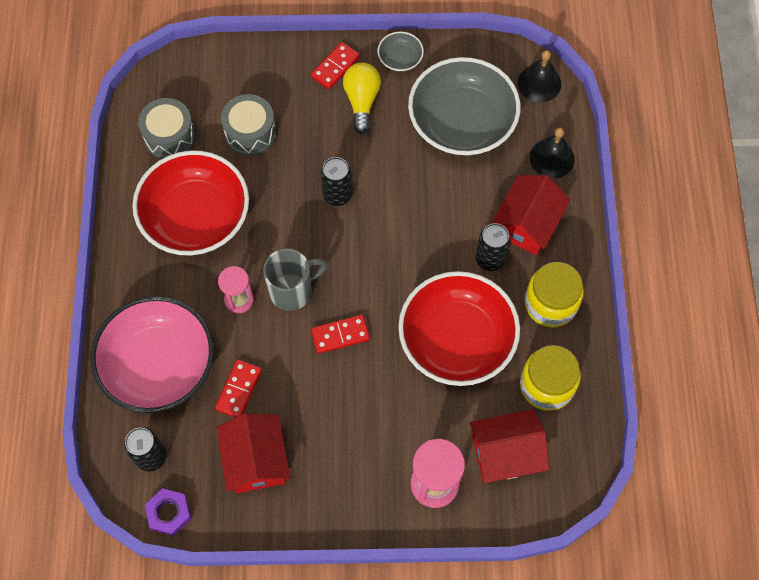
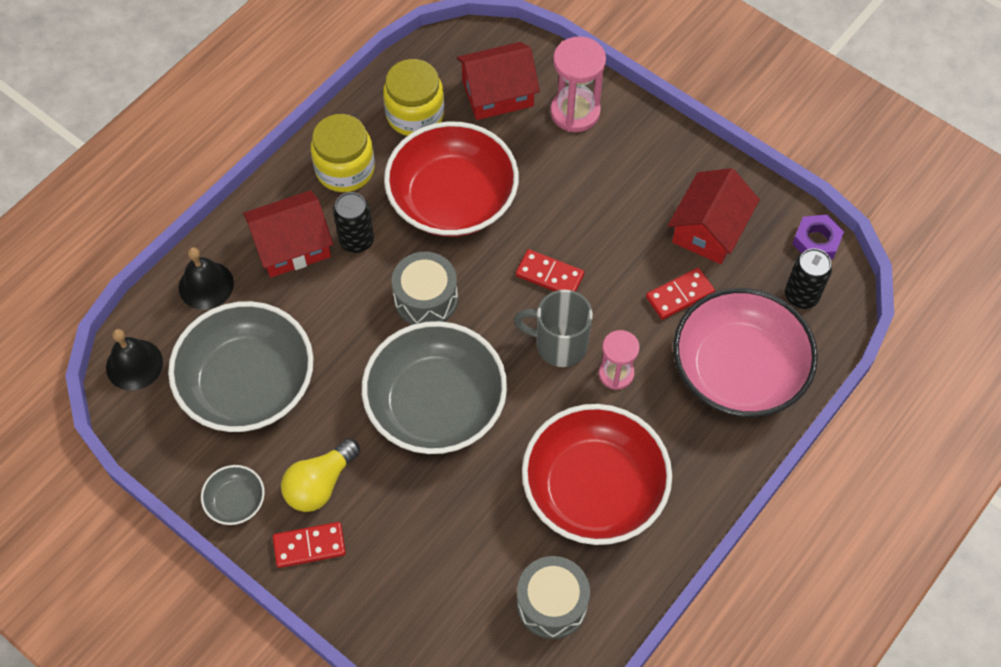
camera: 140 degrees left, 5 degrees down
grey drum [221,94,276,156] -> grey drum moved to [392,252,458,325]
black can [321,157,352,206] -> grey bowl [362,321,507,454]
red house [469,409,549,483] -> red house turned 45 degrees counterclockwise [456,42,540,120]

